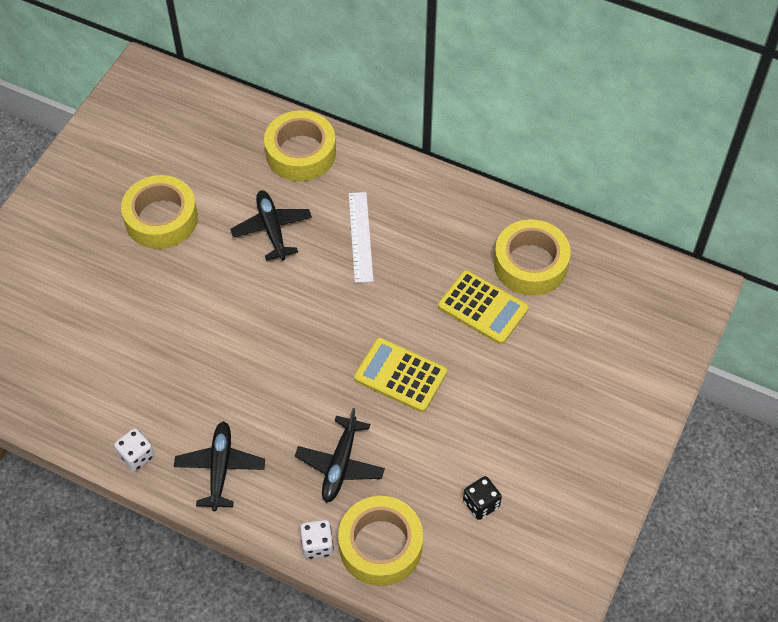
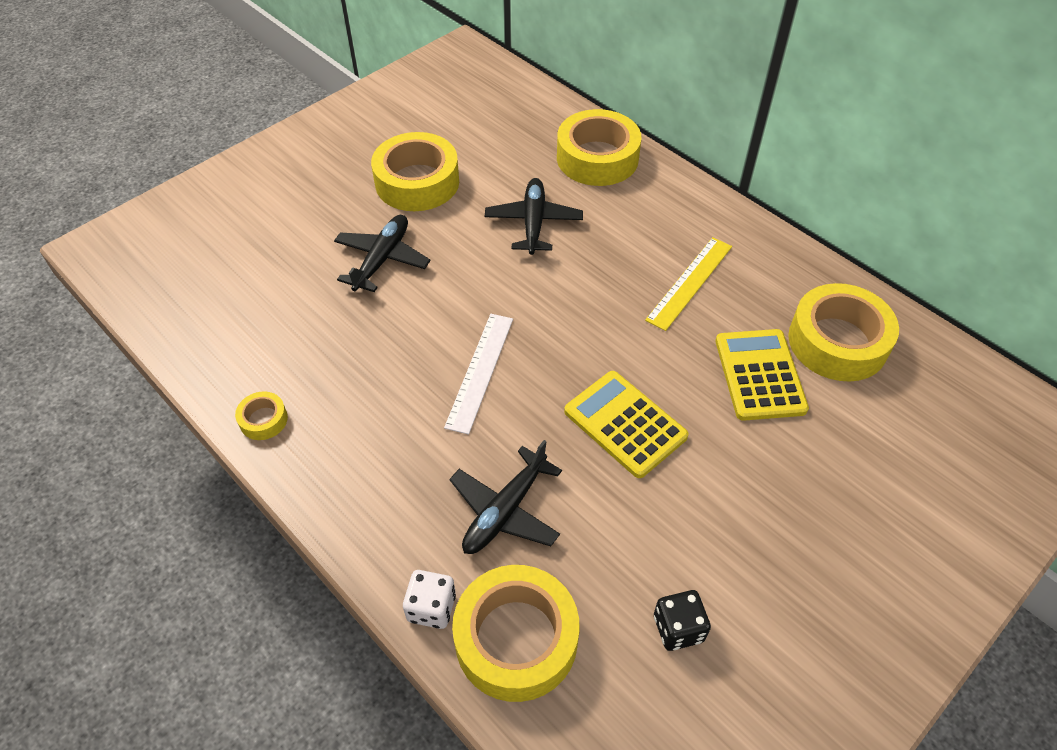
camera: 20 degrees right, 5 degrees down
white dice [114,428,154,472] -> yellow tape [235,391,288,440]
black plane [174,421,265,511] -> black plane moved to [334,215,431,292]
white ruler [349,192,373,283] -> white ruler moved to [444,314,513,435]
yellow calculator [438,270,529,344] -> yellow calculator turned 150 degrees counterclockwise [715,329,809,421]
none -> yellow ruler [645,237,732,331]

